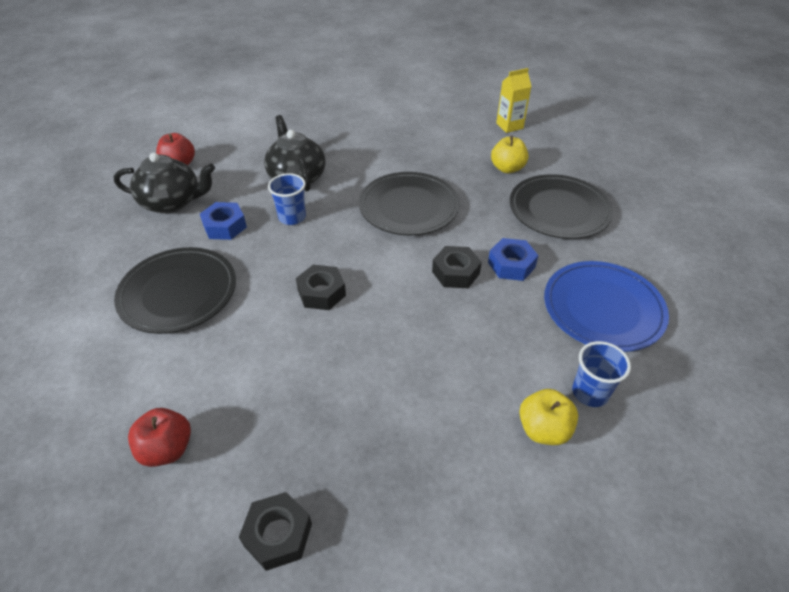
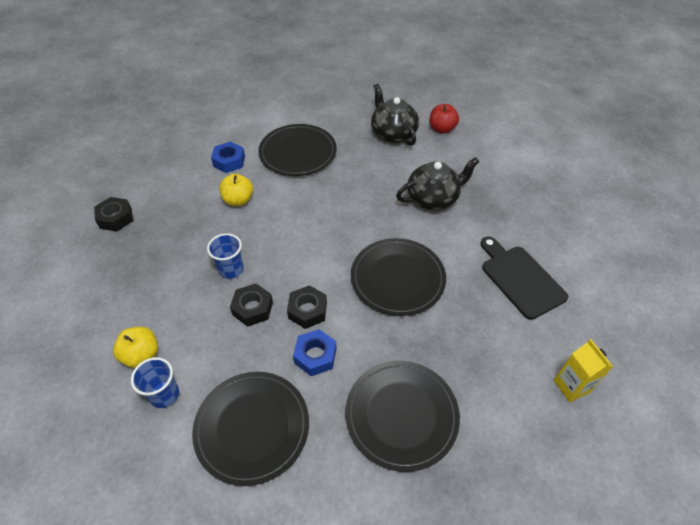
camera: 90 degrees right, 5 degrees up
black teapot [114,153,215,213] -> black teapot turned 150 degrees clockwise [371,84,419,146]
red apple [128,408,191,467] -> none
blue nut [200,202,247,240] -> blue nut moved to [211,141,245,173]
blue cup [268,173,306,225] -> blue cup moved to [207,233,244,279]
black nut [296,265,346,310] -> black nut moved to [230,284,273,327]
yellow apple [491,136,528,173] -> yellow apple moved to [219,174,253,206]
blue plate [544,261,669,352] -> black plate [192,372,309,486]
none -> black cutting board [481,236,568,320]

